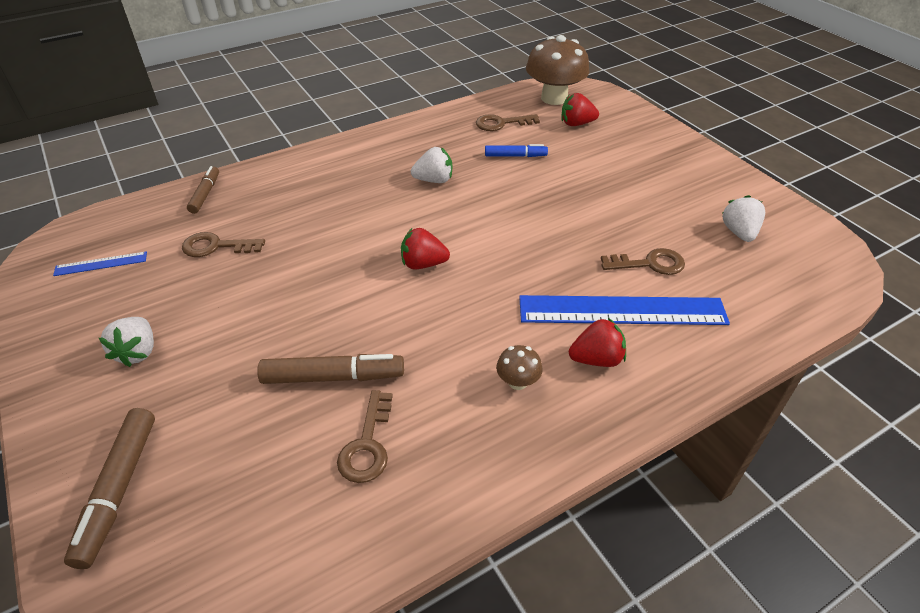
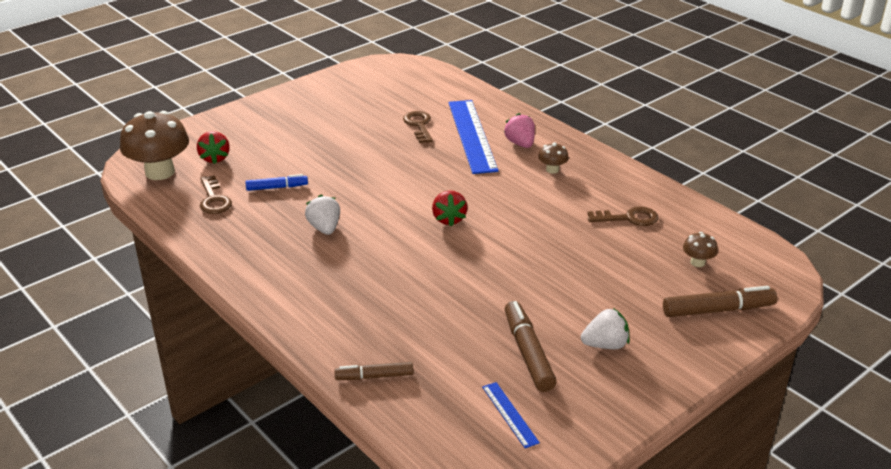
camera: 100 degrees left, 10 degrees down
brown key [182,232,265,257] -> none
brown marker [257,354,404,384] -> brown marker moved to [505,301,557,392]
blue marker [485,144,548,157] -> blue marker turned 90 degrees clockwise [246,174,308,191]
red strawberry [569,318,626,367] -> pink strawberry [504,113,535,148]
white strawberry [722,195,765,242] -> none
none -> brown mushroom [683,232,718,267]

